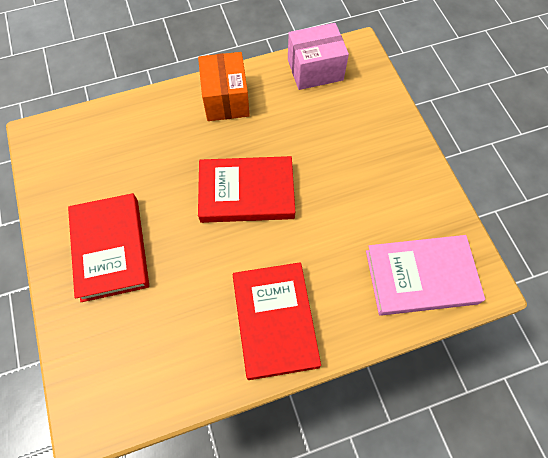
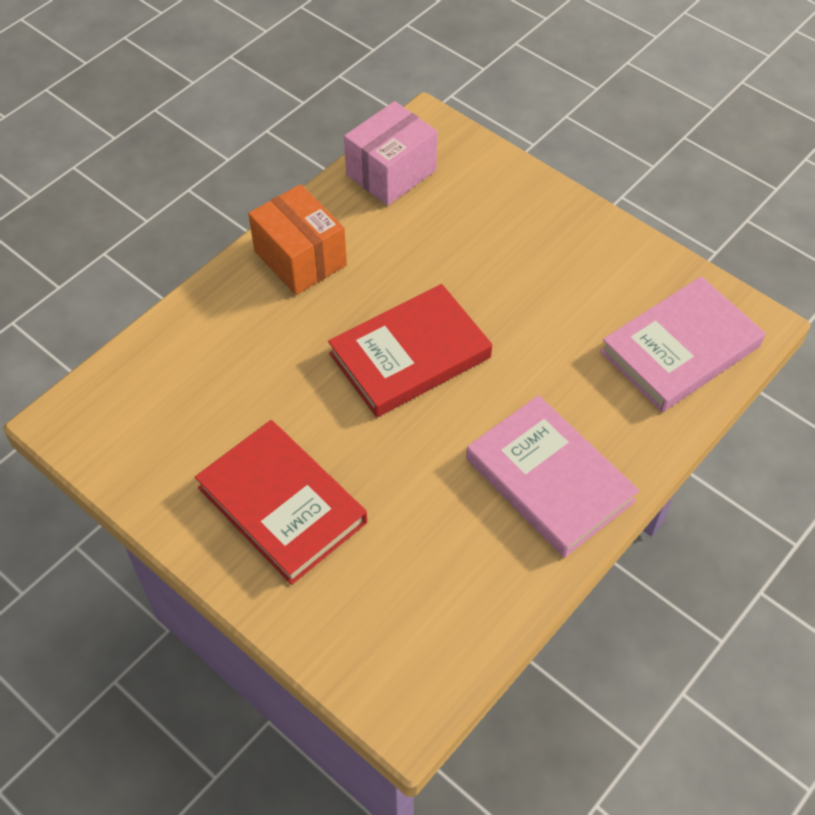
camera: 30 degrees left, 10 degrees down
red book [233,262,321,380] -> pink book [466,395,639,558]

